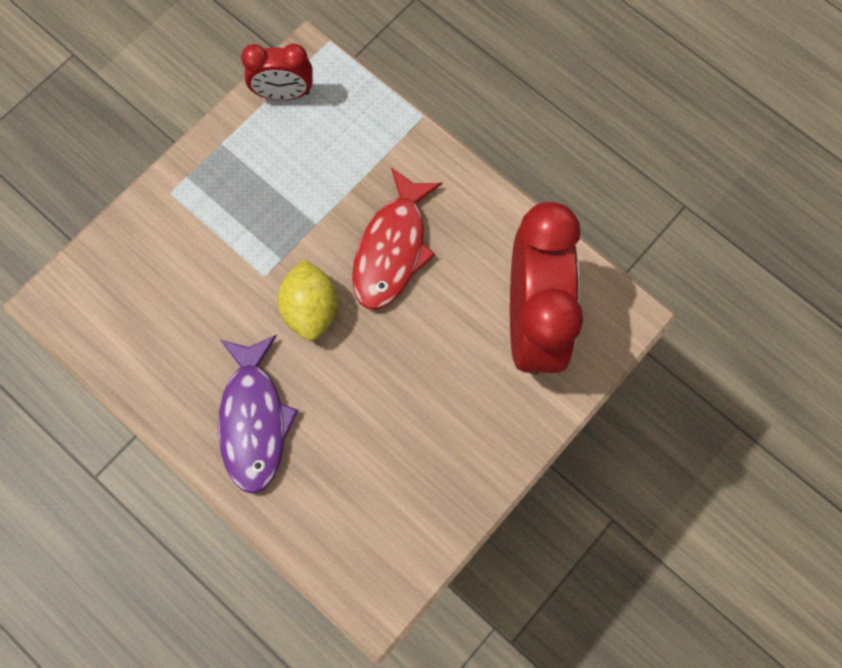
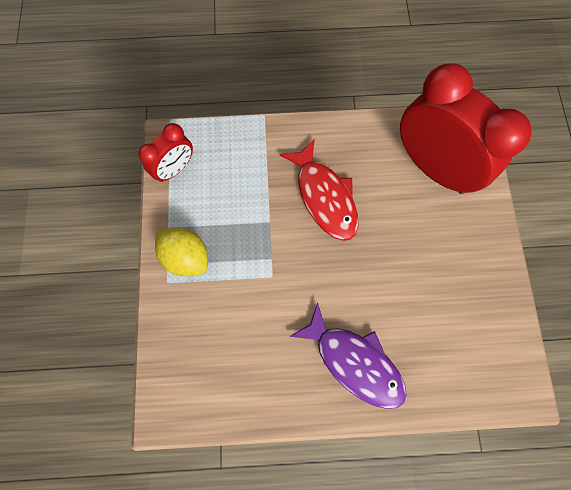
camera: 45 degrees left, 0 degrees up
yellow lemon [278,259,338,341] -> yellow lemon moved to [155,227,208,276]

